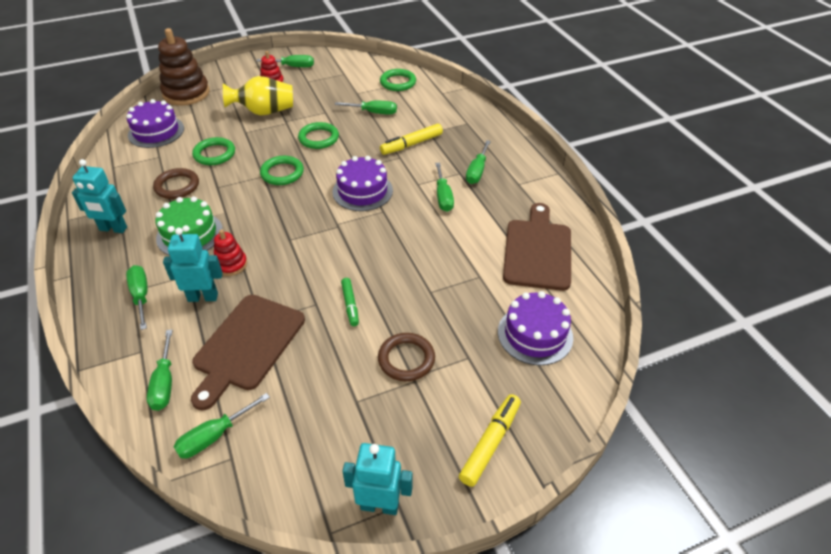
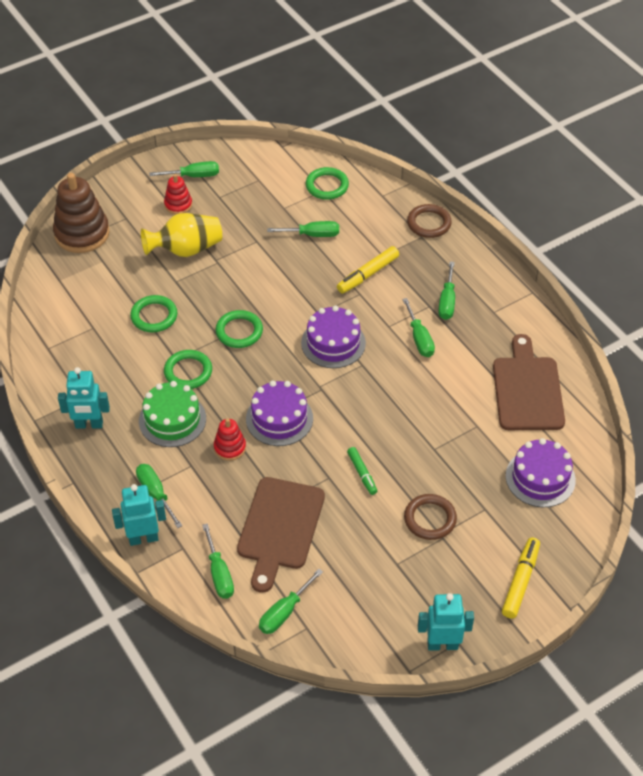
camera: 10 degrees left, 5 degrees up
purple cake [126,99,184,148] -> purple cake moved to [246,380,313,446]
brown ring [153,168,199,199] -> brown ring moved to [407,204,452,238]
turquoise robot [163,228,223,302] -> turquoise robot moved to [112,484,166,546]
green ring [298,122,339,149] -> green ring moved to [164,350,212,389]

